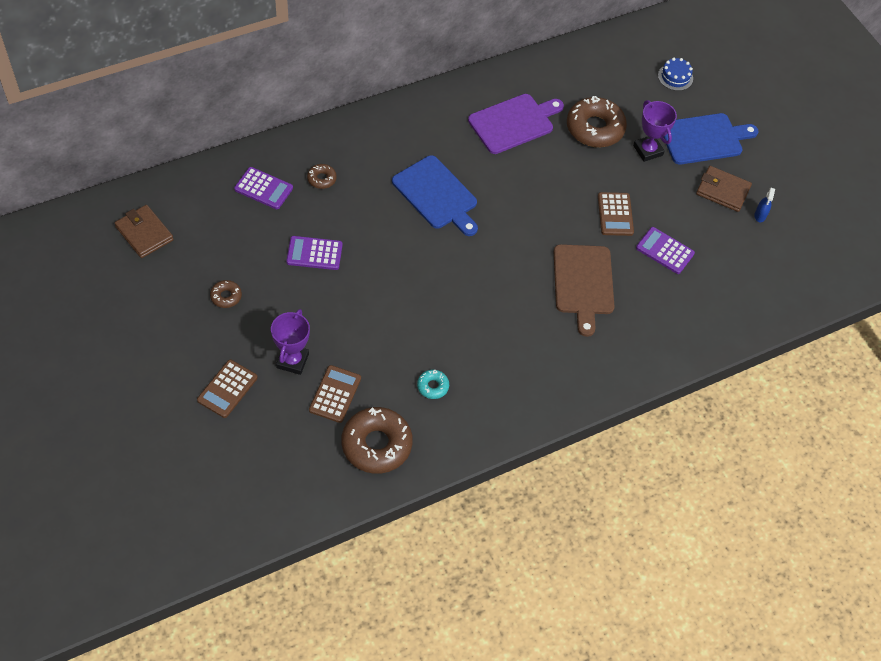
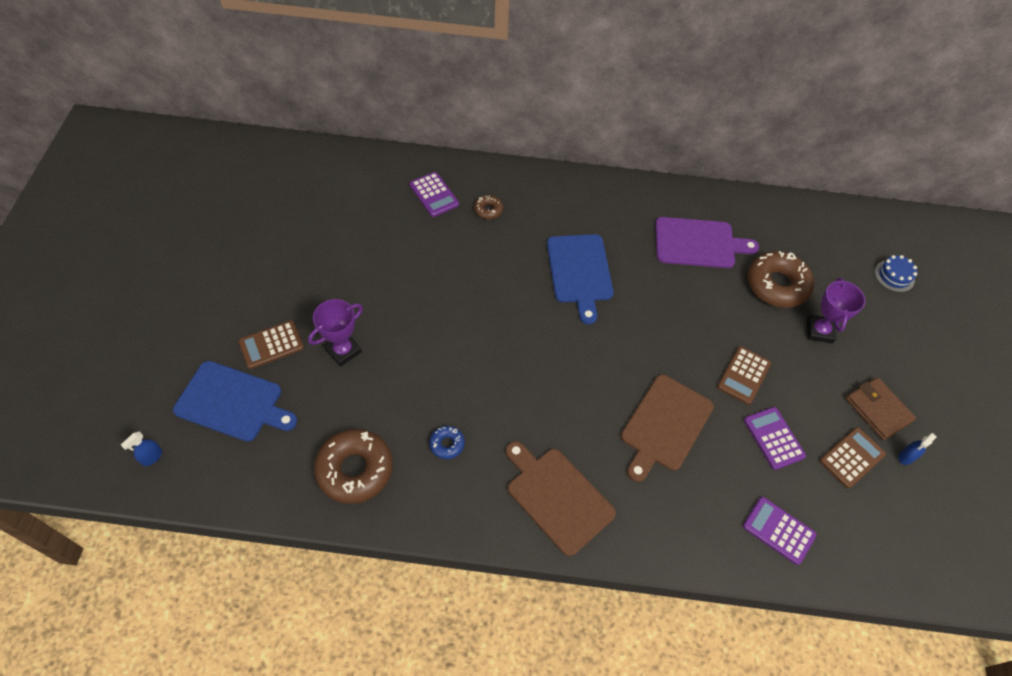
camera: 35 degrees right, 0 degrees up
brown wallet [115,205,174,258] -> none
brown donut [210,280,242,308] -> none
purple calculator [286,236,343,270] -> purple calculator moved to [743,497,817,565]
brown calculator [309,365,361,423] -> brown calculator moved to [820,427,886,488]
turquoise donut [417,370,449,399] -> blue donut [429,426,465,459]
blue cutting board [664,113,759,165] -> blue cutting board moved to [173,361,297,442]
none -> blue spray bottle [121,431,162,466]
none -> brown cutting board [506,441,616,556]

